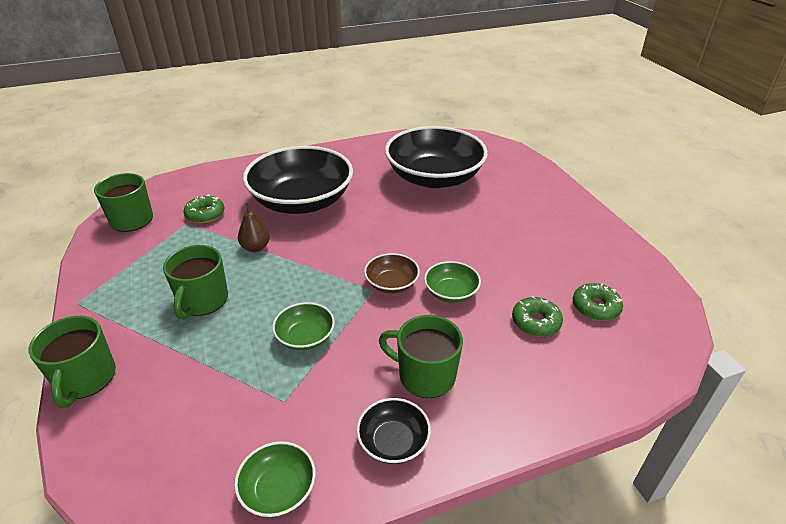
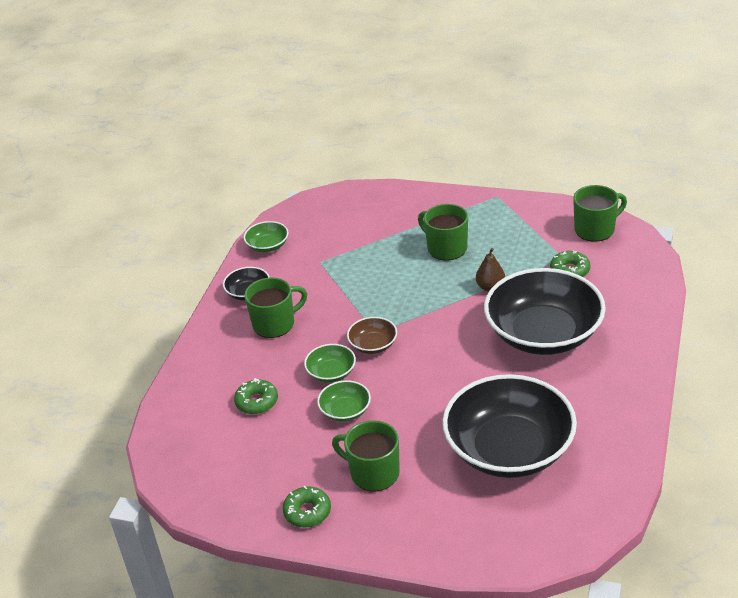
camera: 130 degrees right, 0 degrees up
green mug [29,316,116,408] -> green mug moved to [332,420,400,491]
green bowl [272,302,335,350] -> green bowl moved to [317,380,371,422]
green donut [573,283,623,321] -> green donut moved to [283,486,331,528]

